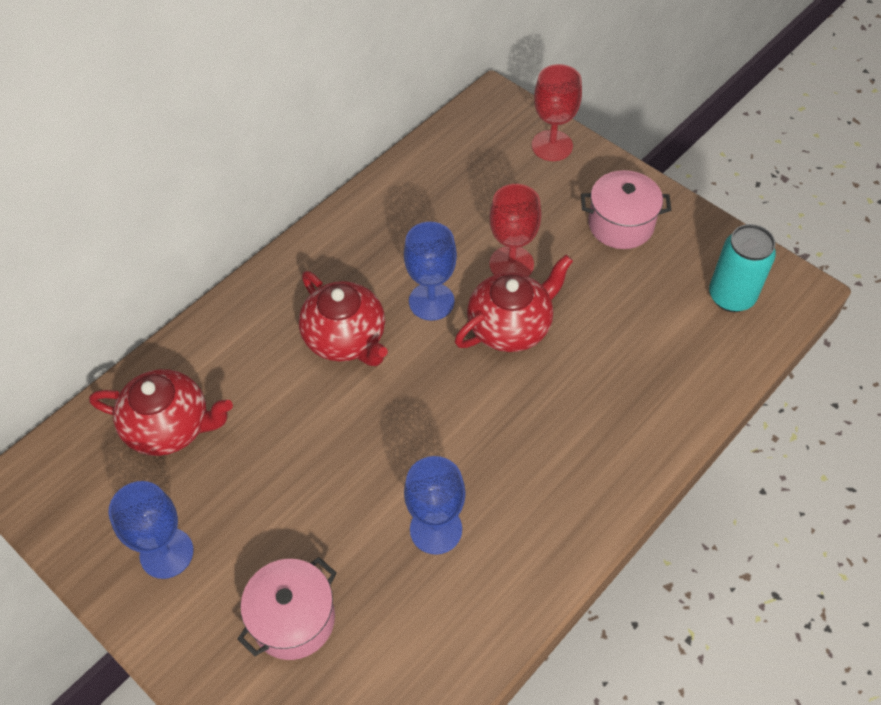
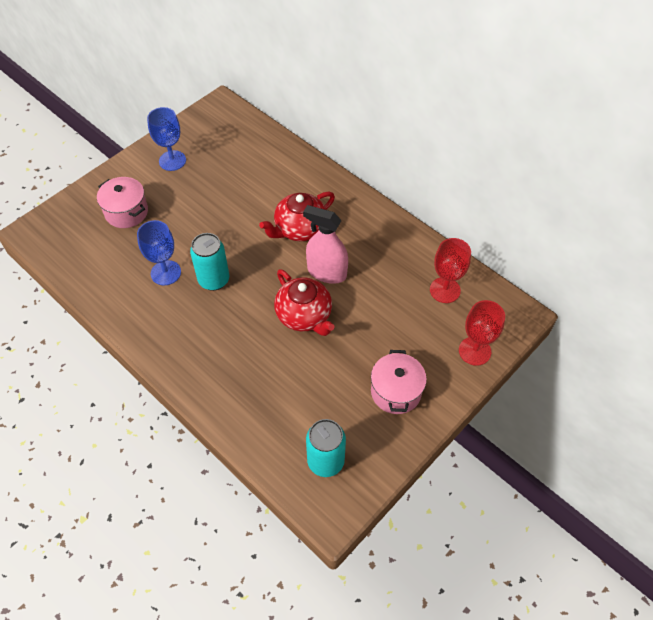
camera: 90 degrees right, 0 degrees up
red teapot [89,369,233,456] -> none
blue goblet [404,222,457,321] -> pink spray bottle [303,205,348,284]
red goblet [489,184,541,276] -> red goblet moved to [430,238,471,303]
none -> turquoise can [190,233,229,291]

